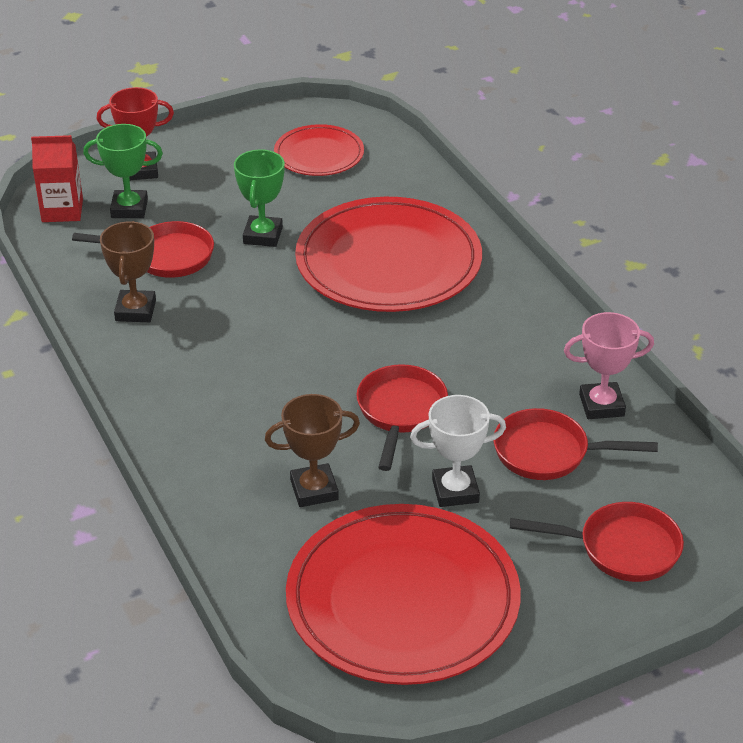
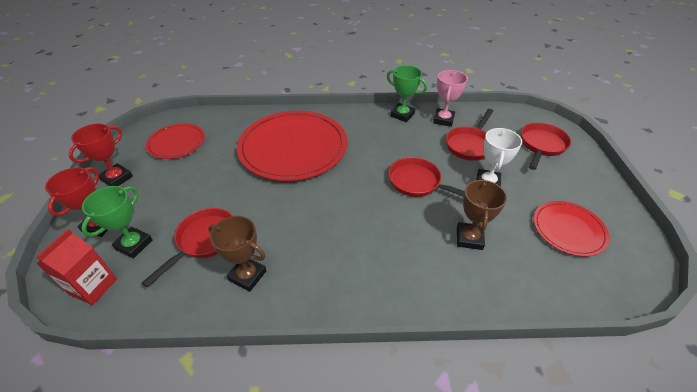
camera: 65 degrees left, 5 degrees up
green trophy [234,150,285,247] -> green trophy moved to [387,65,427,122]
red plate [286,504,521,685] -> red plate [533,201,610,257], size x0.53
none -> red trophy [68,124,133,186]

